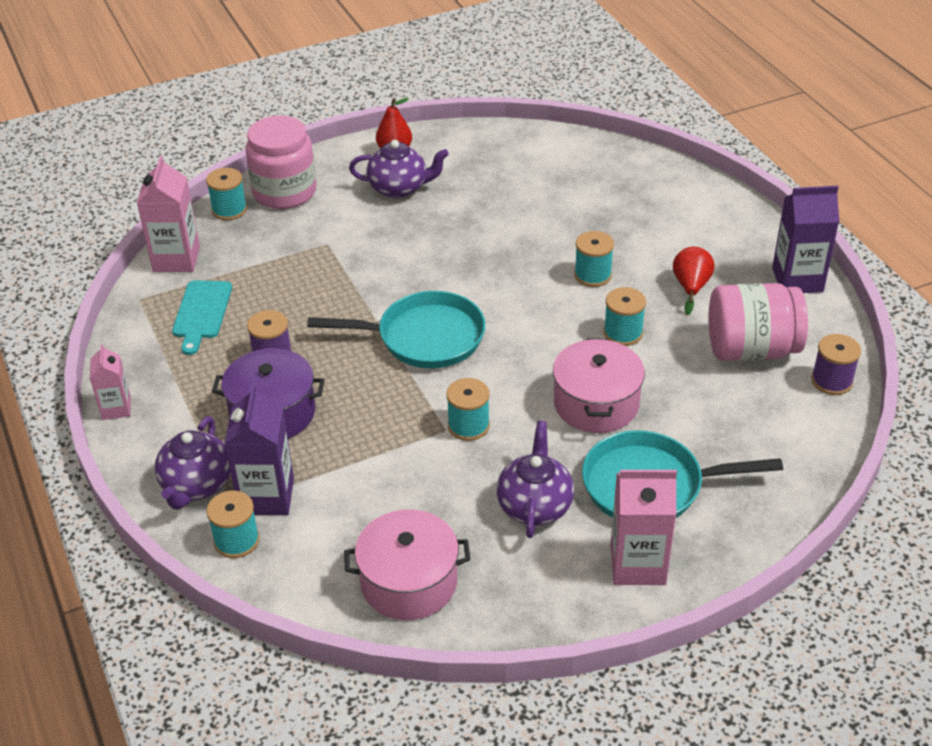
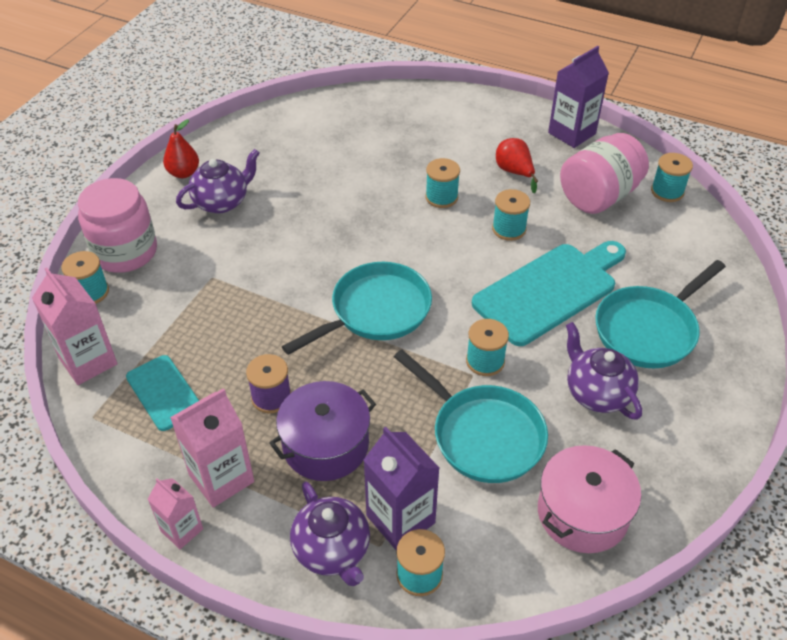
camera: 40 degrees left, 5 degrees up
pink pot [553,338,645,433] -> turquoise cutting board [472,241,626,346]
pink carton [610,470,677,585] -> pink carton moved to [170,388,254,508]
purple spool [811,334,861,395] -> turquoise spool [651,153,693,202]
none -> turquoise pan [394,350,548,483]

